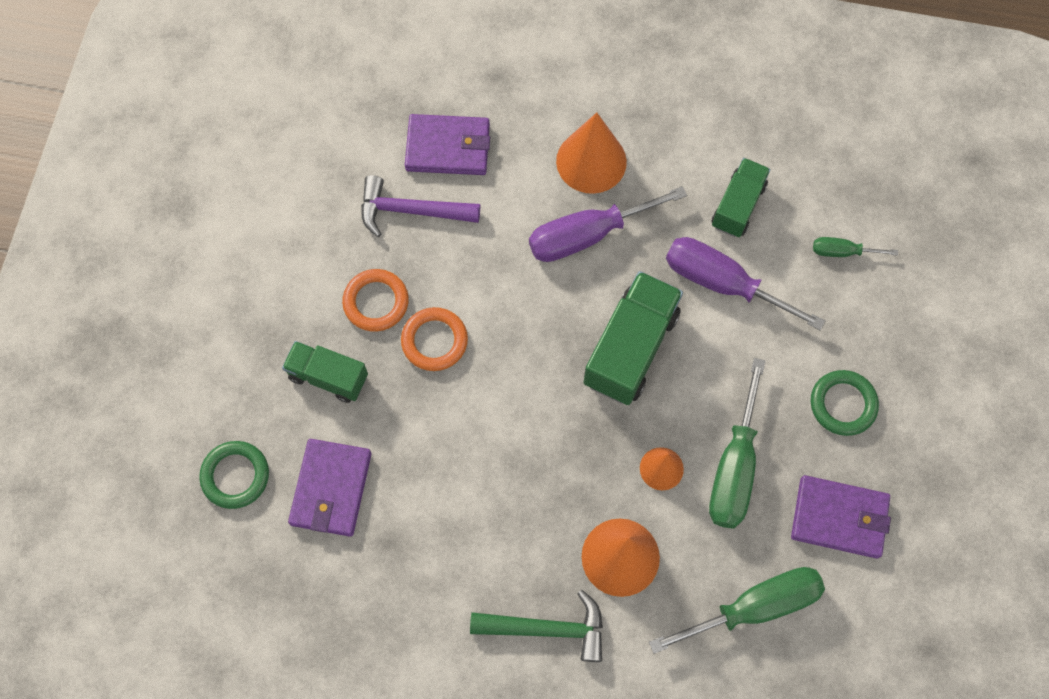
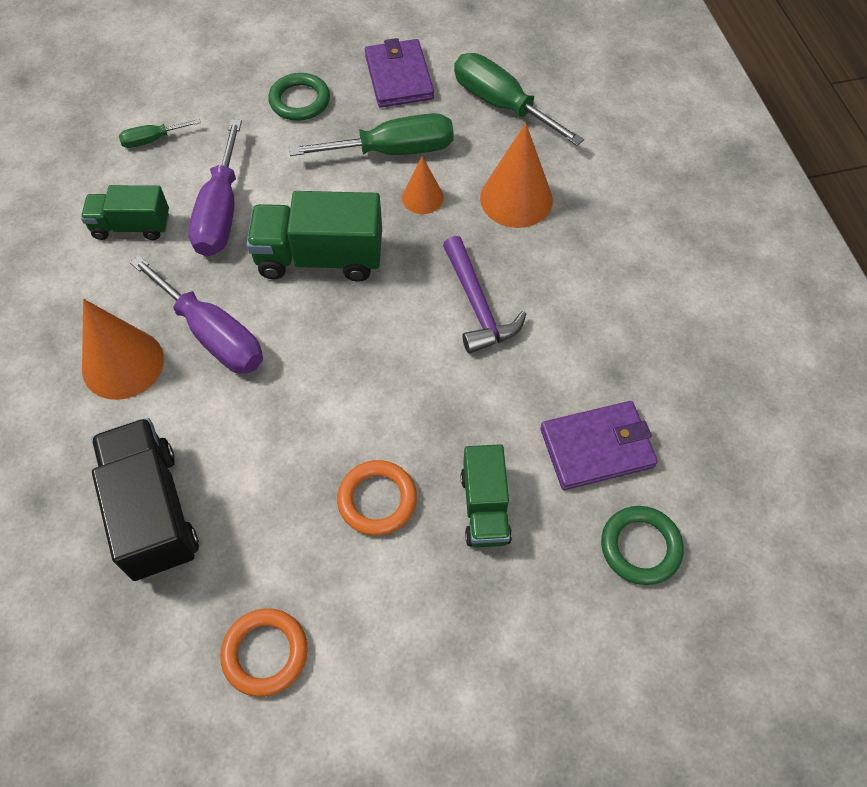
camera: 115 degrees left, 10 degrees down
purple hammer [361,175,480,237] -> purple hammer moved to [443,236,526,354]
orange ring [401,307,468,371] -> orange ring moved to [220,608,308,697]
purple wallet [405,114,490,175] -> black truck [91,418,199,581]
green hammer [470,590,603,662] -> none
green screwdriver [813,237,898,257] -> green screwdriver turned 90 degrees clockwise [119,119,201,148]

